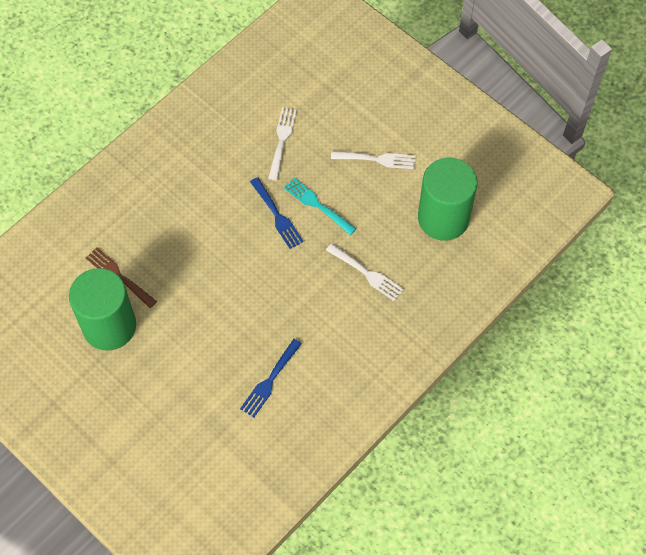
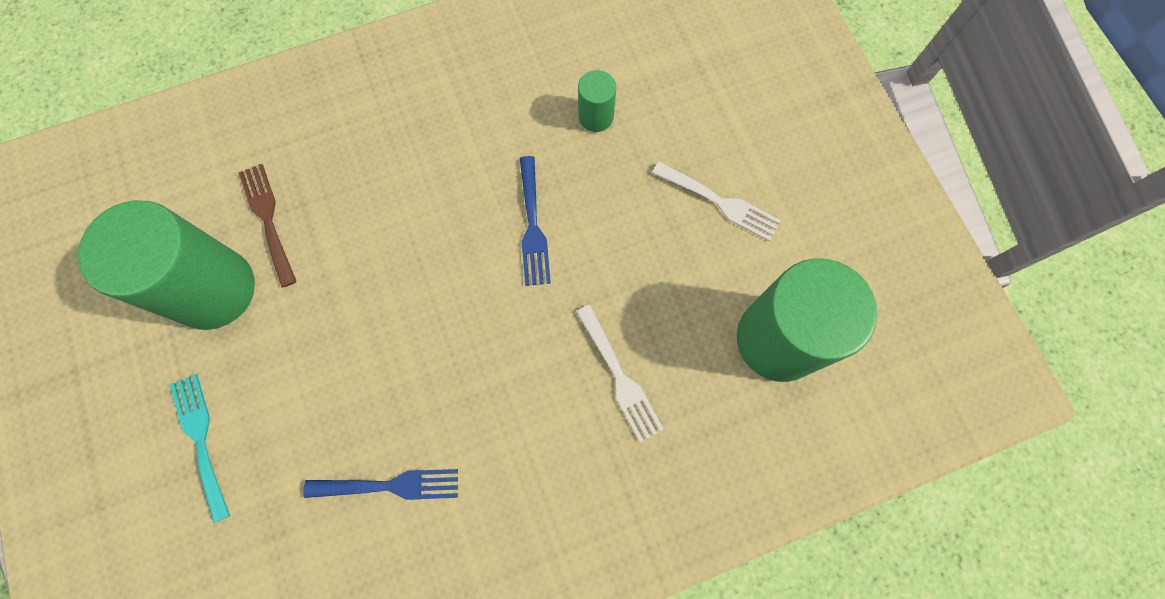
camera: 25 degrees right, 10 degrees up
blue fork [240,339,302,417] -> blue fork turned 150 degrees counterclockwise [303,469,458,500]
white fork [268,108,297,180] -> green cylinder [578,70,616,132]
turquoise fork [284,178,356,235] -> turquoise fork moved to [170,374,230,523]

